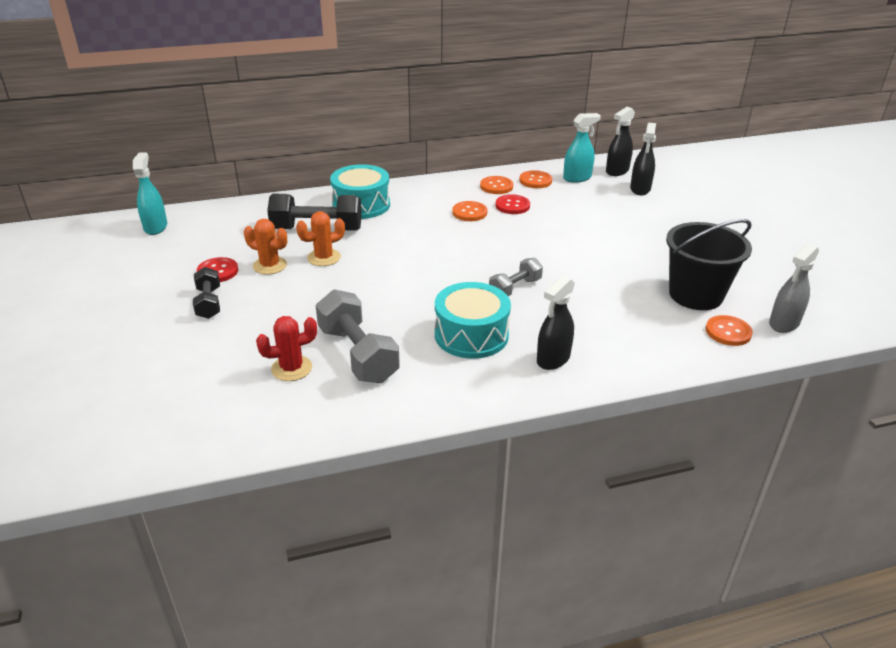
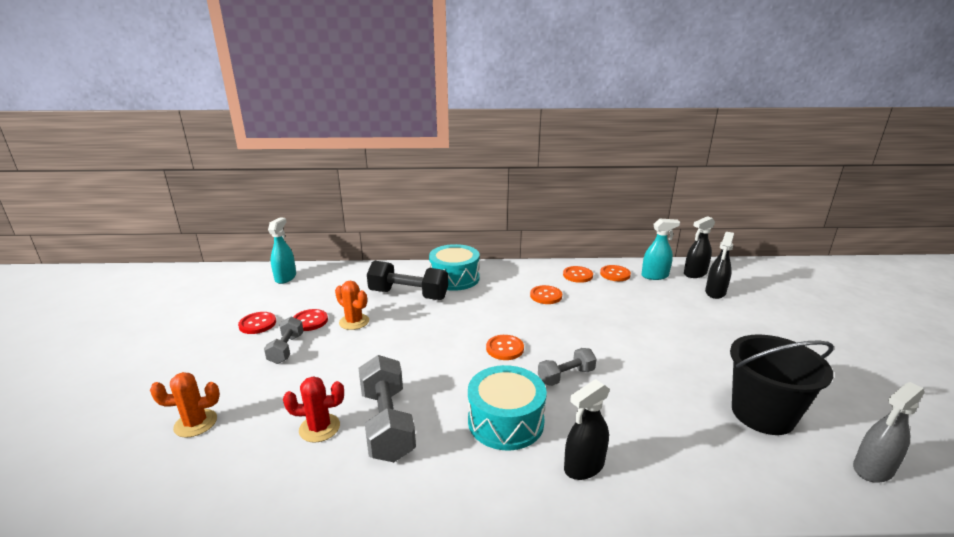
camera: 15 degrees right, 10 degrees down
black dumbbell [193,267,220,319] -> grey dumbbell [264,317,304,364]
orange cactus [296,211,345,266] -> orange cactus moved to [150,372,220,438]
red button [496,194,530,214] -> red button moved to [238,312,276,334]
orange button [706,315,753,346] -> orange button moved to [486,335,524,360]

